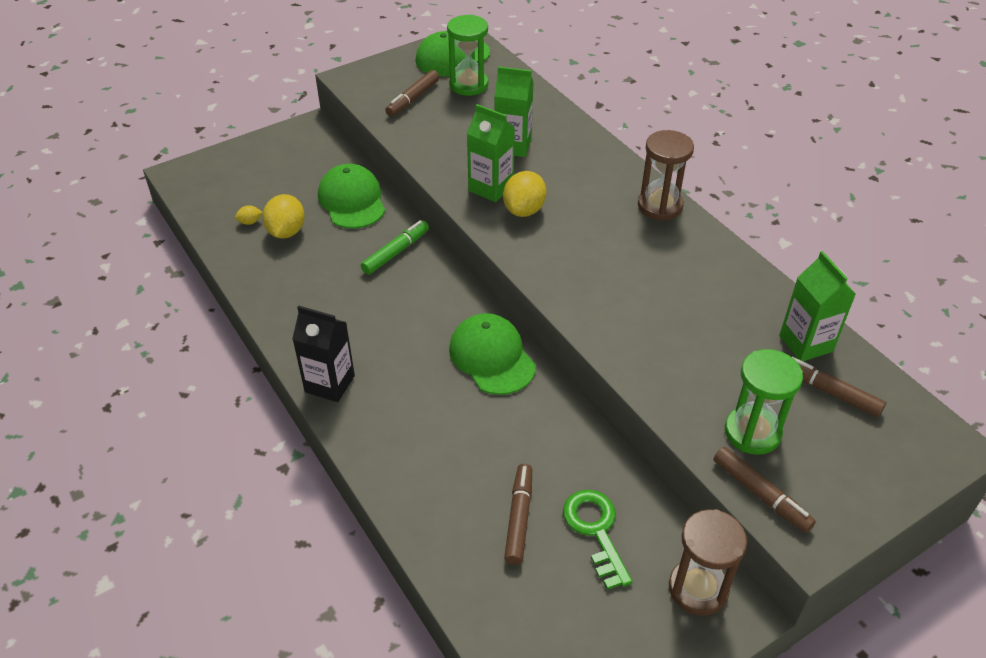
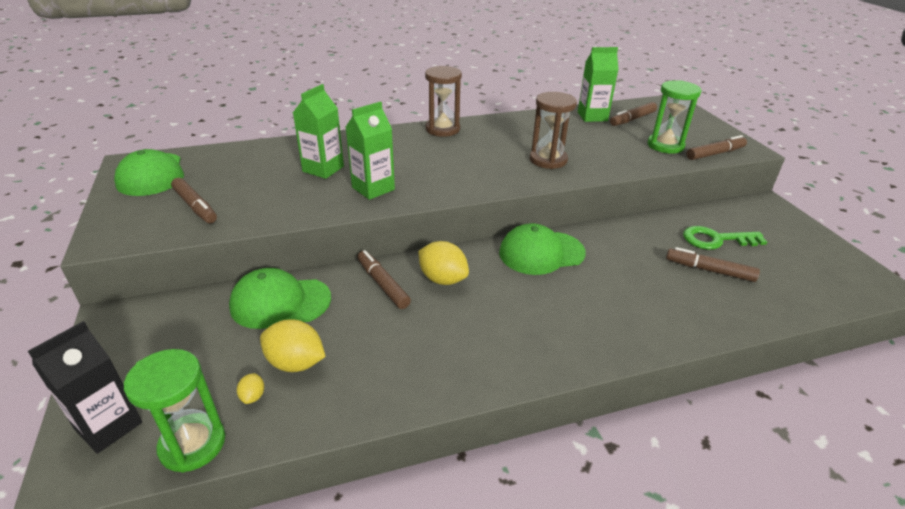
camera: 75 degrees left, 10 degrees down
black carton [292,305,355,402] -> black carton moved to [28,321,142,454]
green marker [361,220,429,275] -> brown marker [357,250,411,309]
green hourglass [447,15,488,96] -> green hourglass moved to [124,349,225,473]
yellow lemon [503,171,546,217] -> yellow lemon moved to [418,241,469,285]
brown hourglass [669,509,747,616] -> brown hourglass moved to [530,92,577,169]

